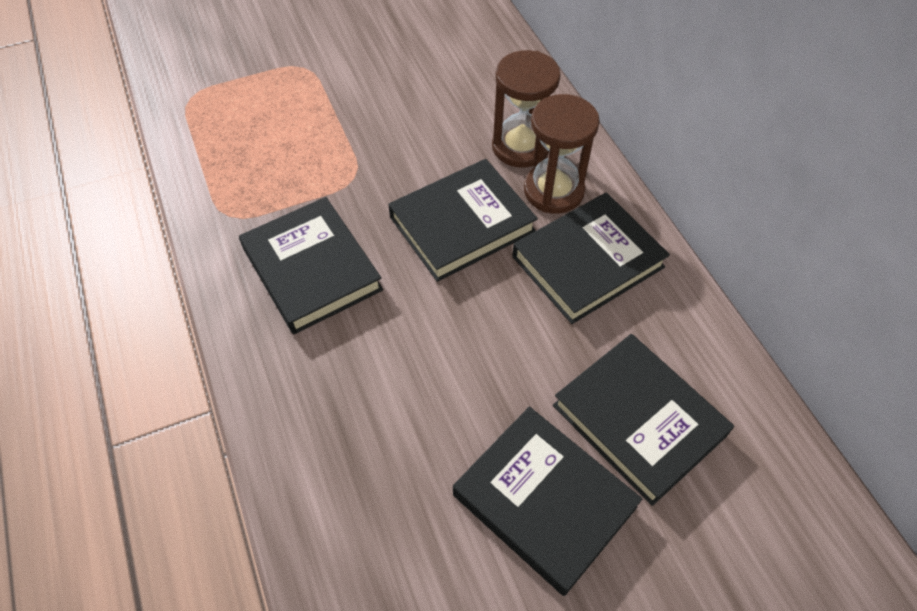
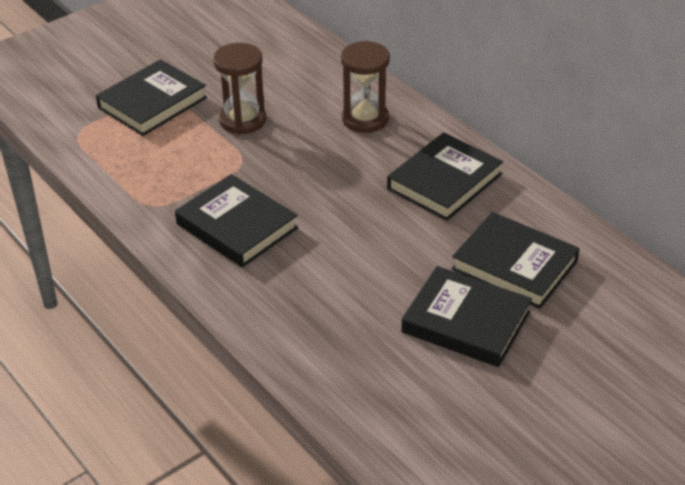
camera: 15 degrees left, 15 degrees down
black book [388,159,538,282] -> black book moved to [96,59,207,136]
brown hourglass [524,94,600,214] -> brown hourglass moved to [213,43,266,135]

